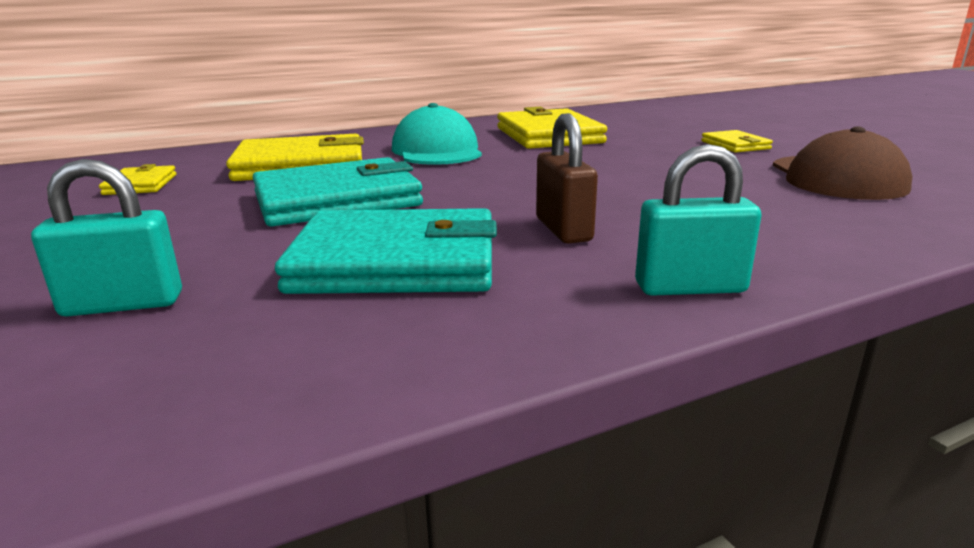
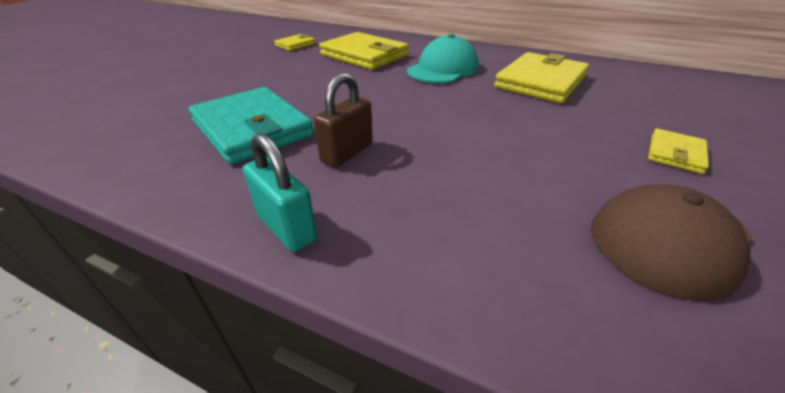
camera: 50 degrees right, 15 degrees up
turquoise padlock [31,159,182,317] -> none
turquoise wallet [252,157,423,226] -> none

